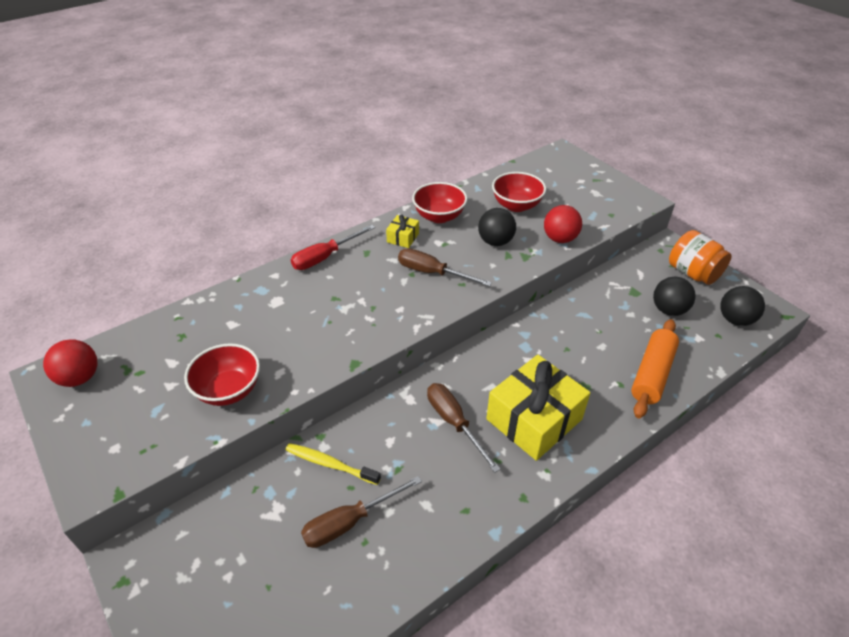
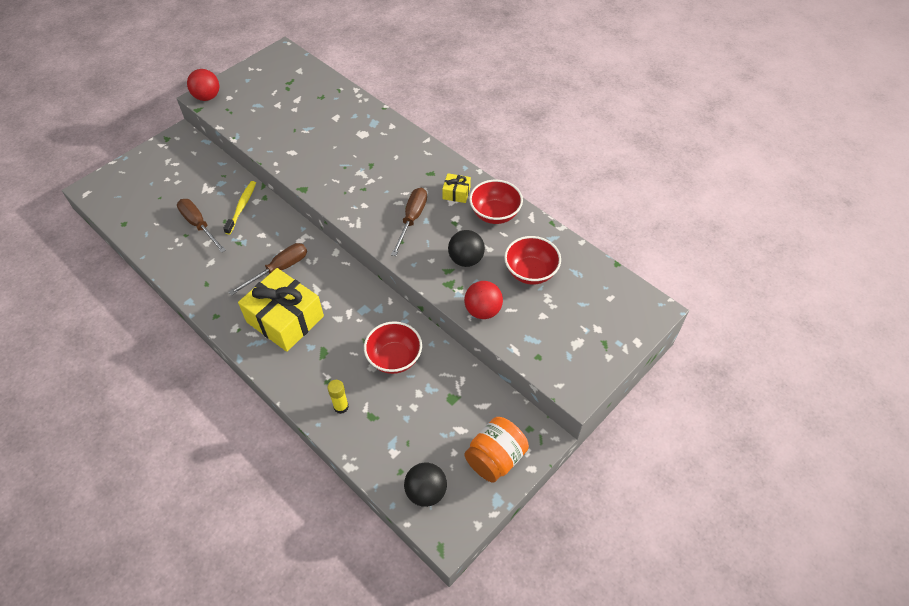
camera: 80 degrees right, 10 degrees up
red ball [43,339,97,387] -> red ball moved to [187,69,219,101]
red bowl [184,343,260,406] -> red bowl moved to [364,321,422,374]
red screwdriver [291,225,375,270] -> none
orange rolling pin [631,319,679,418] -> yellow glue stick [327,380,349,414]
black ball [653,277,696,316] -> none

